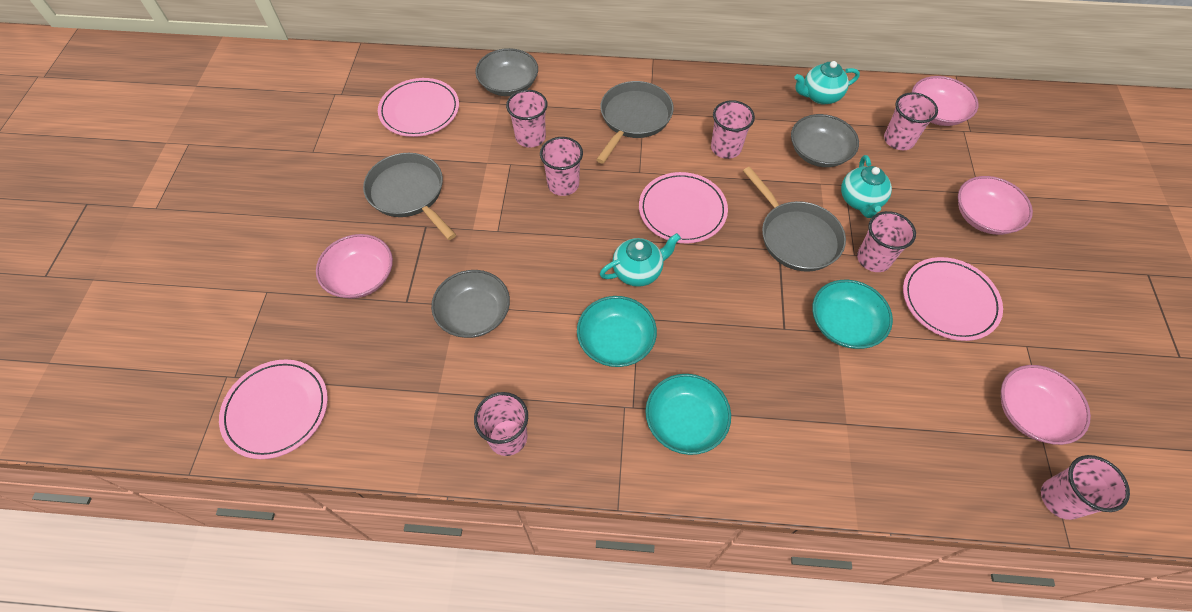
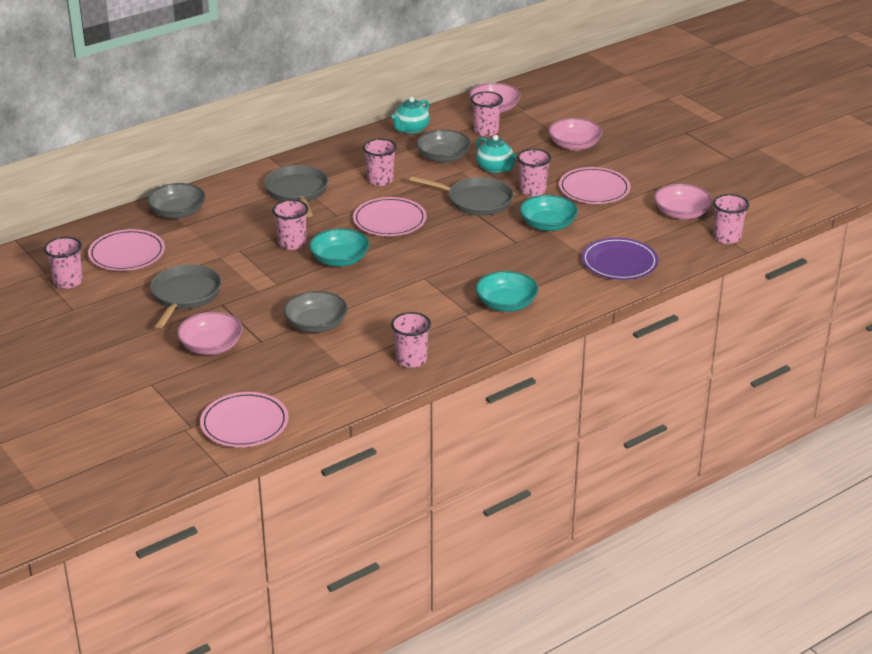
camera: 40 degrees left, 25 degrees down
grey pan [363,153,456,240] -> grey pan turned 90 degrees clockwise [150,264,222,328]
pink cup [506,90,548,148] -> pink cup moved to [44,237,83,289]
turquoise bowl [577,296,657,367] -> turquoise bowl moved to [309,228,370,267]
turquoise teapot [600,233,681,287] -> none
none -> purple plate [581,238,658,280]

